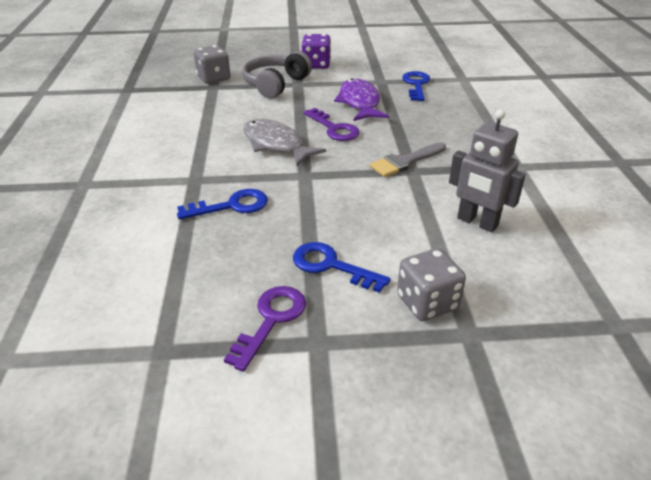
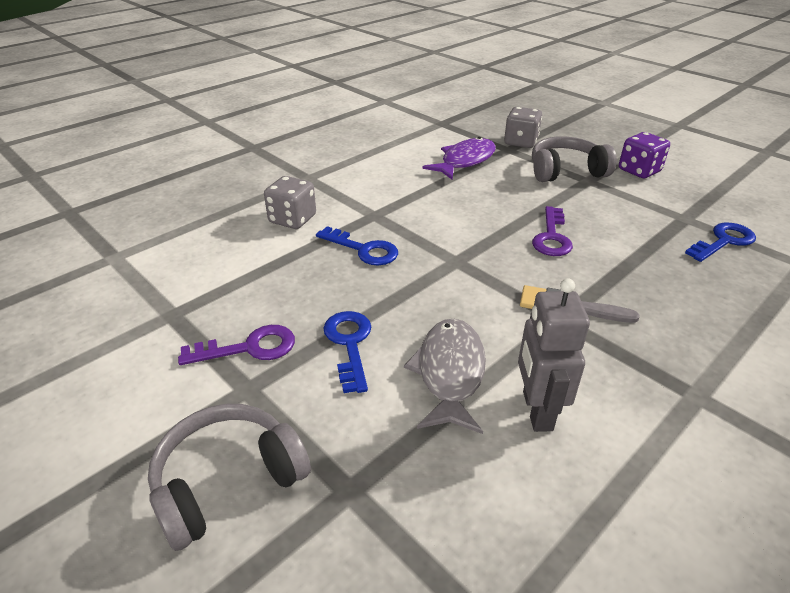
camera: 50 degrees right, 0 degrees up
grey fish [244,119,326,166] -> grey fish moved to [404,319,486,434]
purple fish [334,78,389,121] -> purple fish moved to [422,137,496,180]
grey dice [397,248,466,321] -> grey dice moved to [264,176,316,229]
none -> grey headphones [148,404,311,551]

